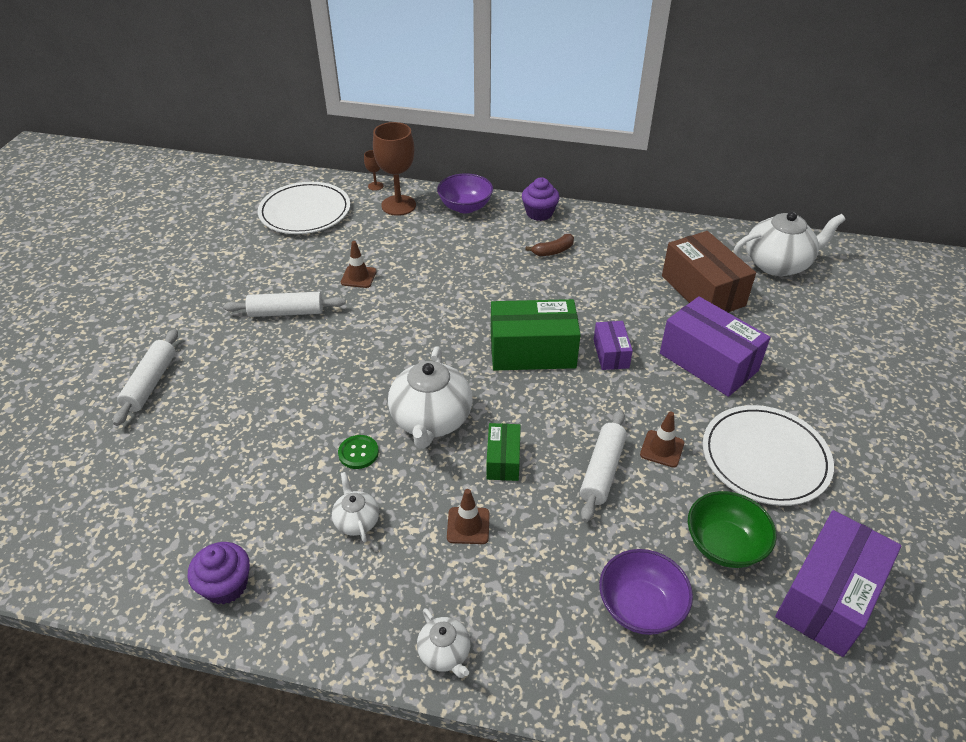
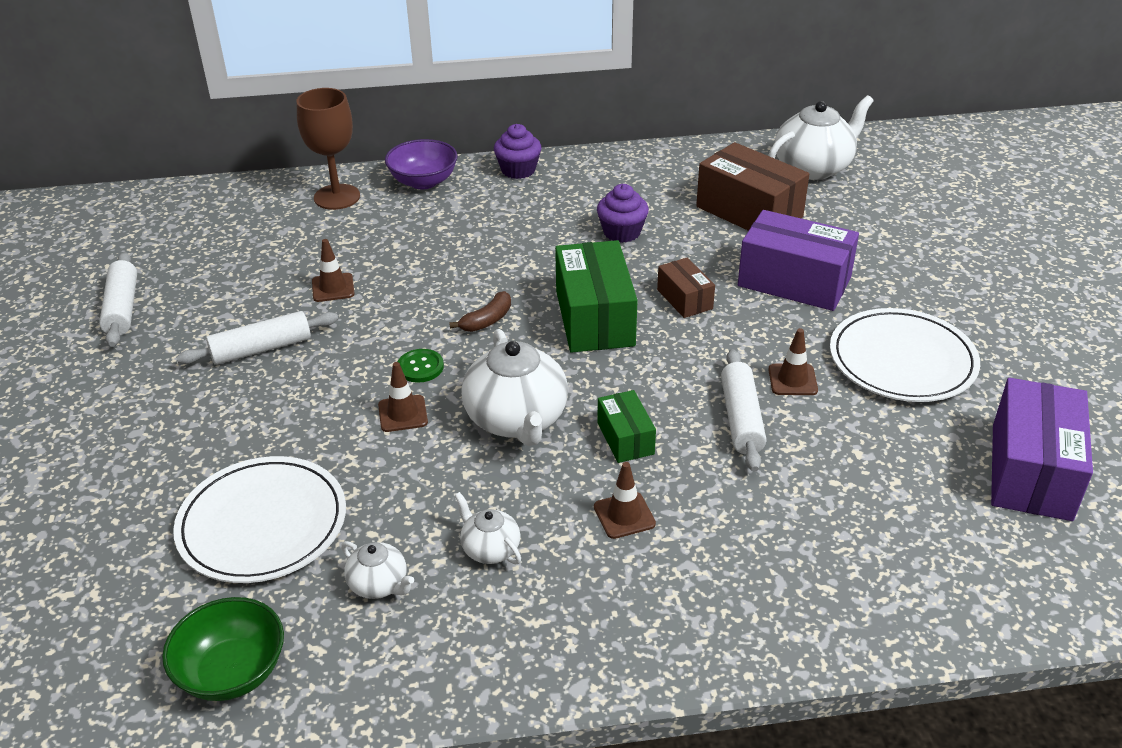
camera: 20 degrees left, 5 degrees down
white rolling pin [113,329,178,426] -> white rolling pin moved to [99,252,137,347]
purple cupcake [188,542,250,604] -> purple cupcake moved to [597,184,649,243]
white plate [258,182,350,234] -> white plate moved to [173,456,346,583]
green button [338,435,379,469] -> green button moved to [398,349,444,383]
brown goblet [364,150,383,191] -> none
white teapot [417,608,471,678] -> white teapot moved to [341,541,414,599]
green box [491,299,581,371] -> green box turned 75 degrees counterclockwise [555,240,638,352]
brown banana [525,234,574,256] -> brown banana moved to [449,291,511,332]
purple box [594,321,633,370] -> brown box [657,257,715,318]
purple bowl [599,549,693,635] -> none
green bowl [688,491,777,568] -> green bowl moved to [162,597,284,701]
none -> brown traffic cone [378,362,428,432]

